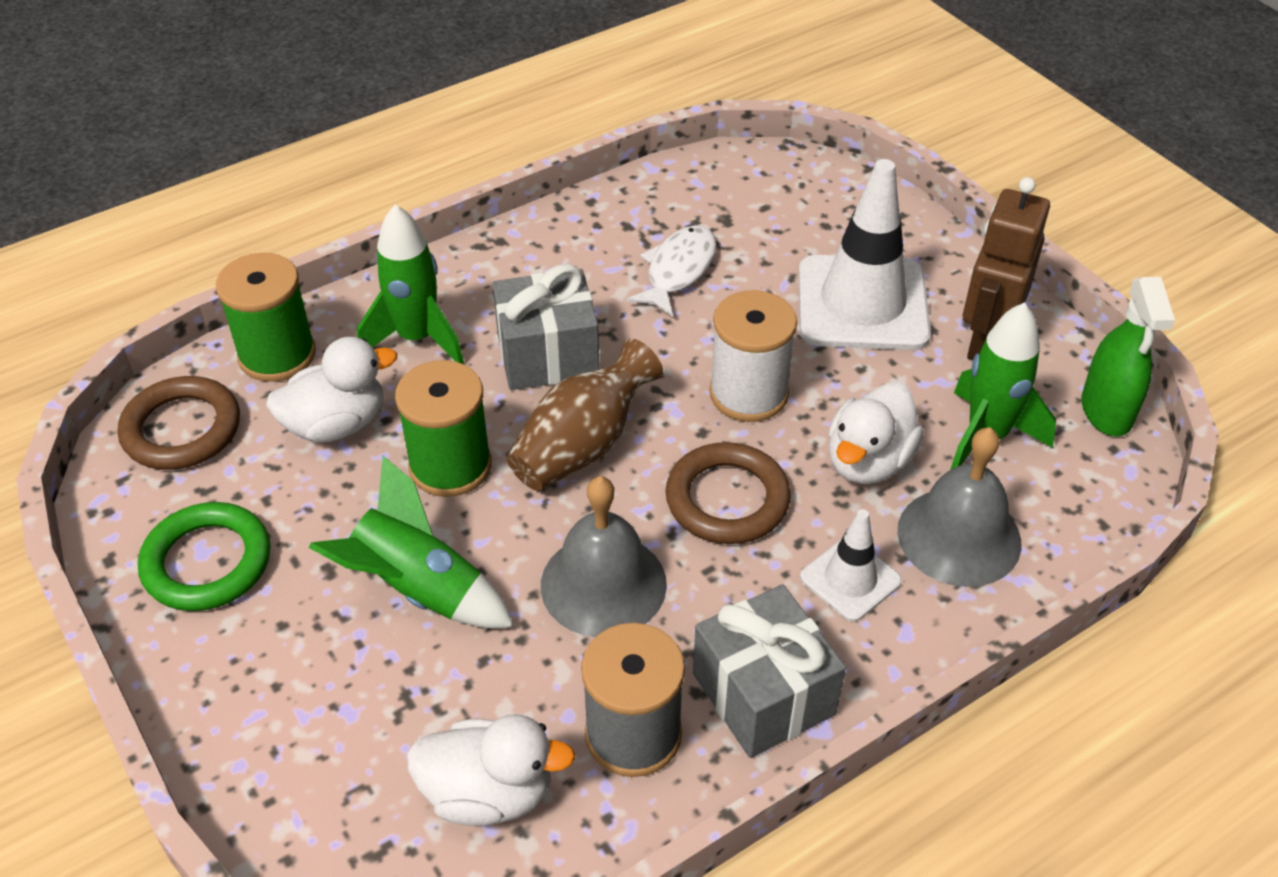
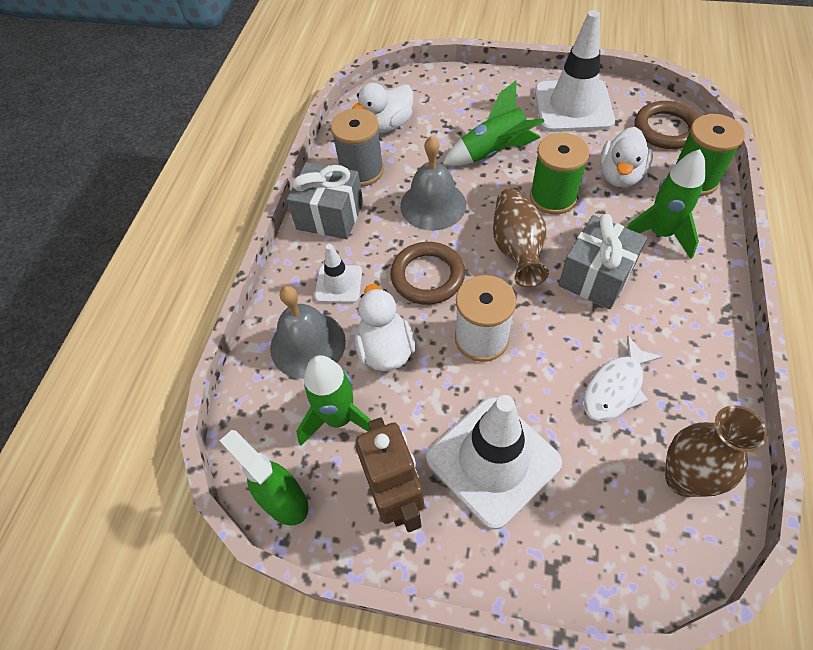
camera: 140 degrees right, 10 degrees up
green ring [138,502,271,611] -> white traffic cone [535,10,615,132]
white fish [626,225,717,317] -> white fish turned 60 degrees clockwise [583,336,663,421]
none -> brown vase [665,405,767,497]

